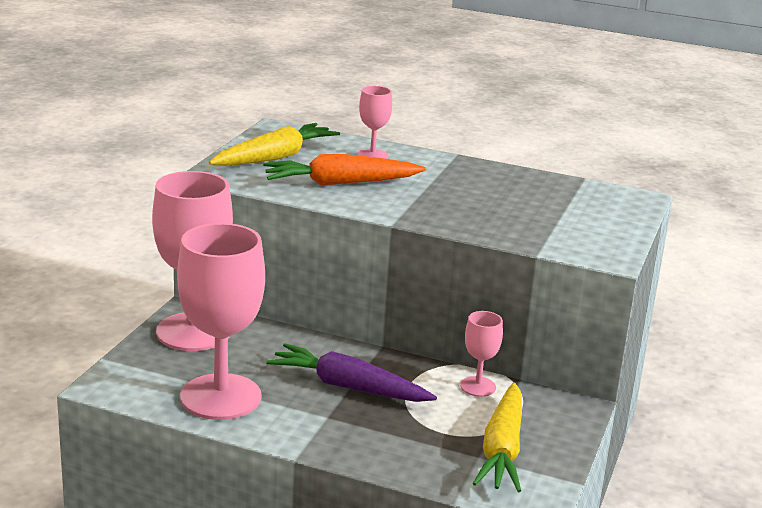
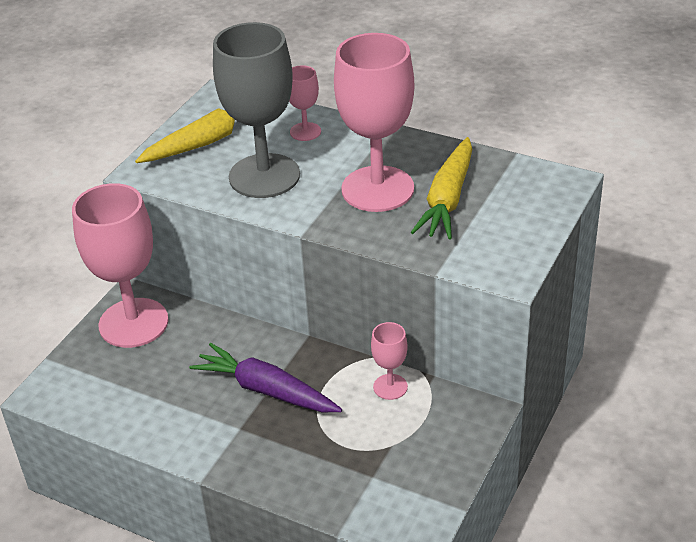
camera: 10 degrees right, 15 degrees up
pink goblet [177,223,265,420] -> pink goblet moved to [334,33,414,212]
orange carrot [263,154,426,185] -> grey goblet [213,22,300,198]
yellow carrot [473,383,522,492] -> yellow carrot moved to [411,137,472,240]

